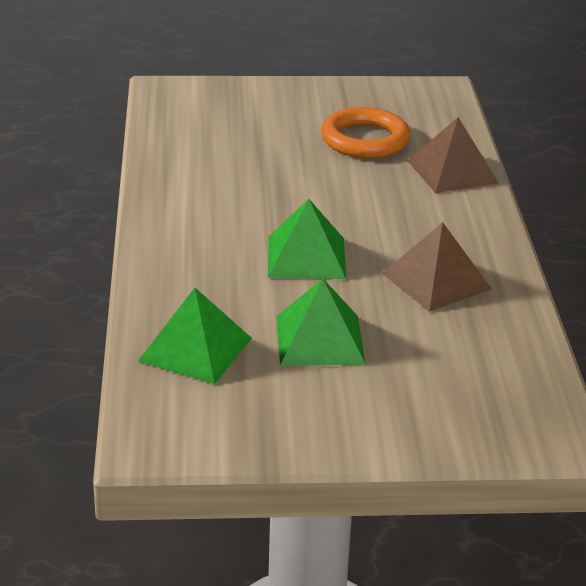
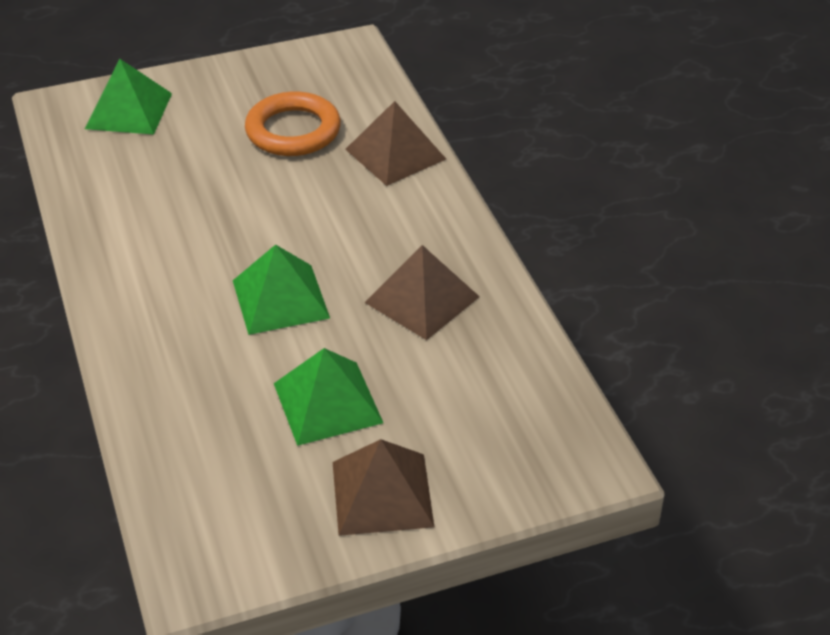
camera: 15 degrees left, 10 degrees up
green pyramid [138,288,252,384] -> green pyramid moved to [85,59,172,135]
none -> brown pyramid [333,439,434,536]

